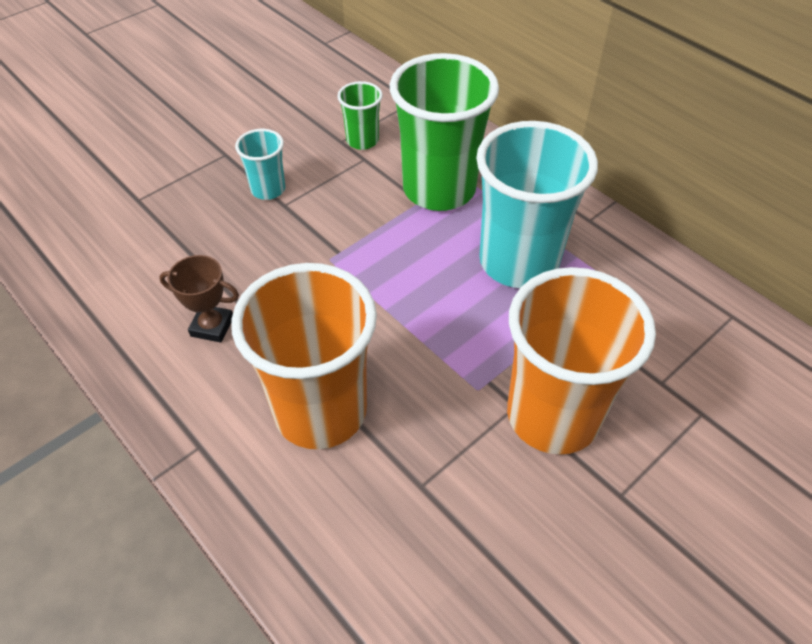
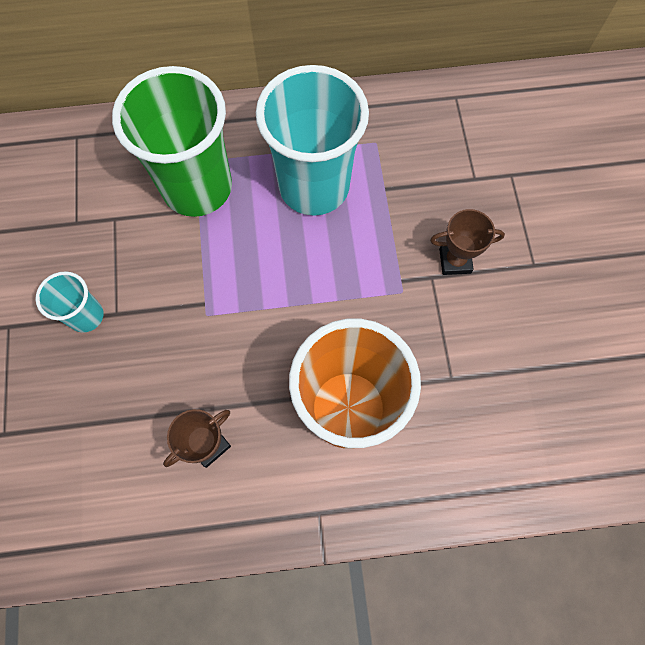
camera: 55 degrees left, 20 degrees up
green cup [337,81,383,150] -> none
orange cup [507,267,656,455] -> brown trophy [430,209,505,275]

